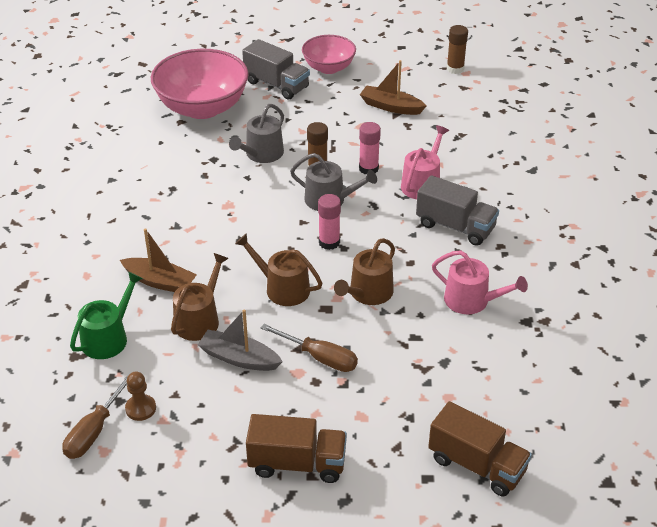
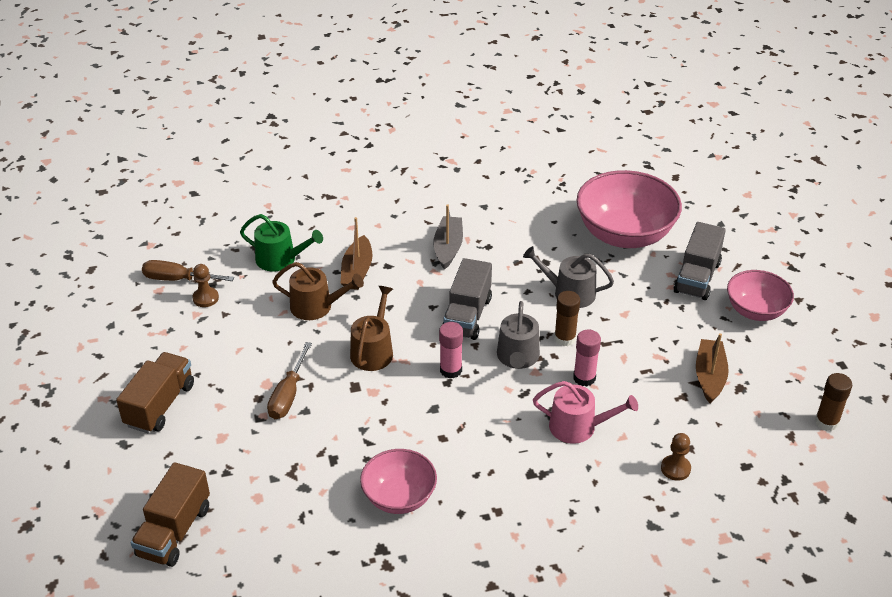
camera: 75 degrees right, 0 degrees up
grey boat [198,309,283,371] -> grey boat moved to [433,204,463,270]
brown truck [246,414,347,483] -> brown truck turned 150 degrees counterclockwise [116,352,194,433]
brown watering can [334,238,395,305] -> none
grey truck [416,175,499,246] -> grey truck moved to [442,258,492,340]
pink watering can [432,250,528,314] -> pink bowl [360,449,437,514]
none -> brown pawn [661,433,691,481]

